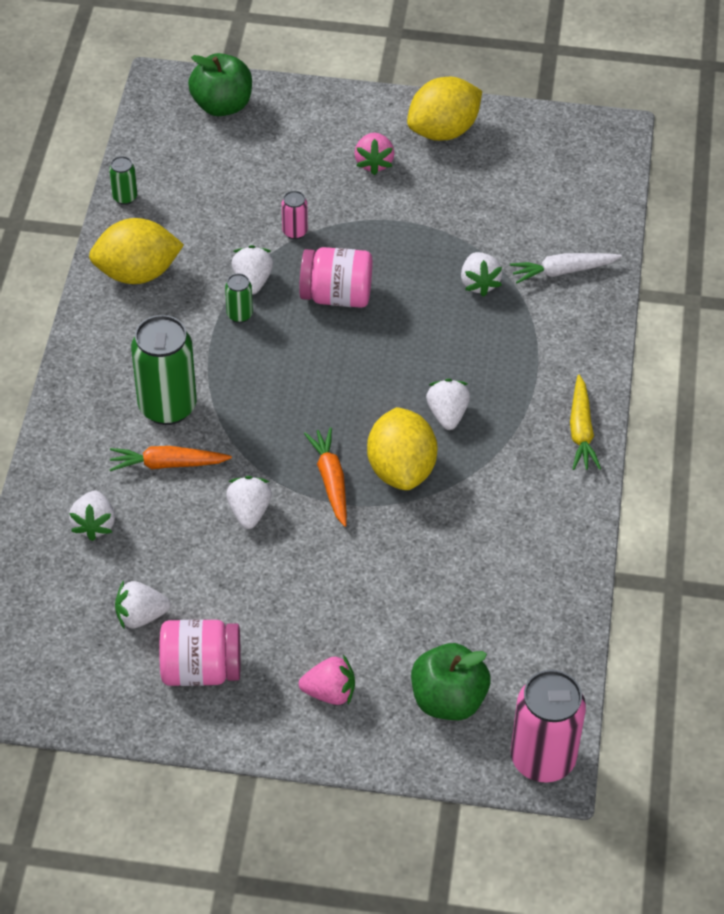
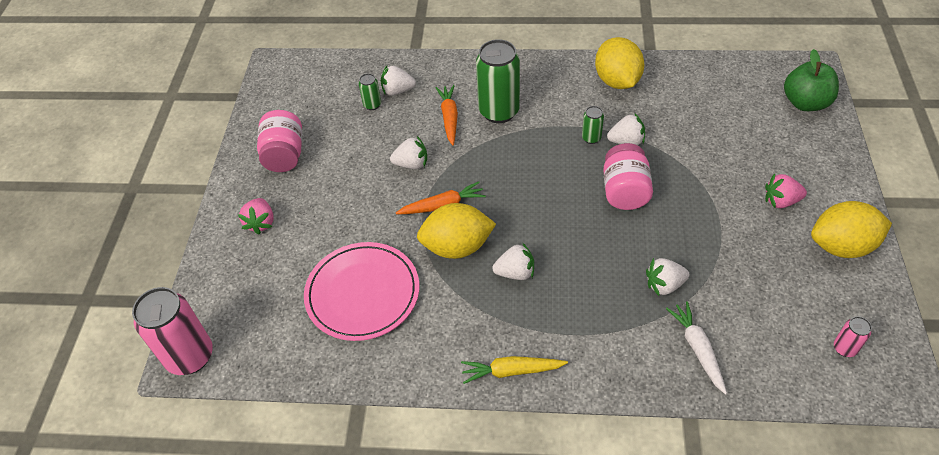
camera: 90 degrees right, 0 degrees up
green can [109,156,137,205] -> green can moved to [359,73,381,110]
white strawberry [115,580,171,628] -> none
pink can [282,191,308,239] -> pink can moved to [834,316,872,357]
yellow lemon [407,77,482,141] -> yellow lemon turned 60 degrees counterclockwise [811,201,892,258]
green apple [411,643,490,720] -> none
none -> pink plate [304,242,419,341]

